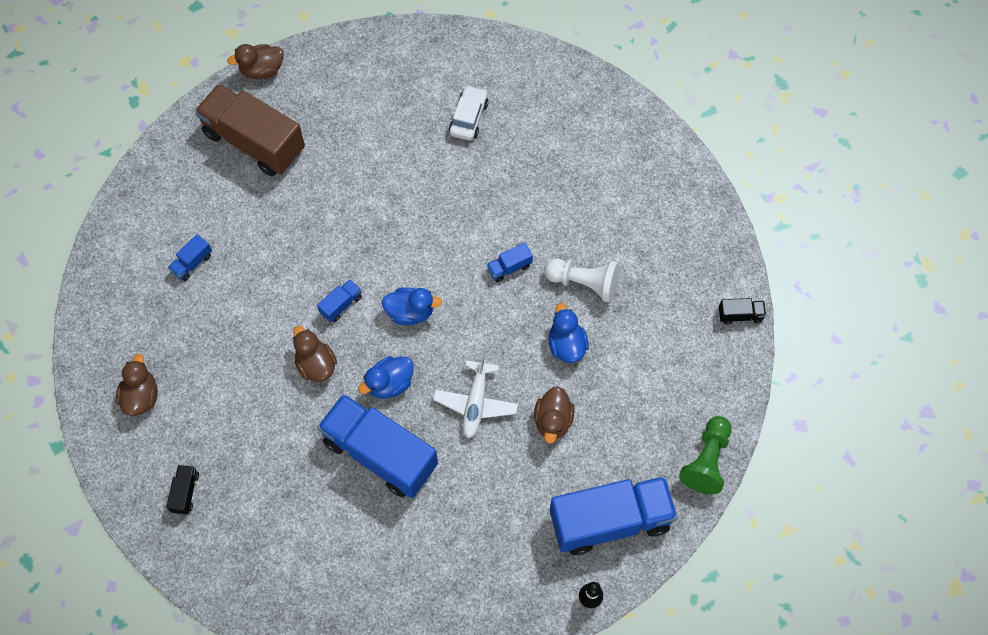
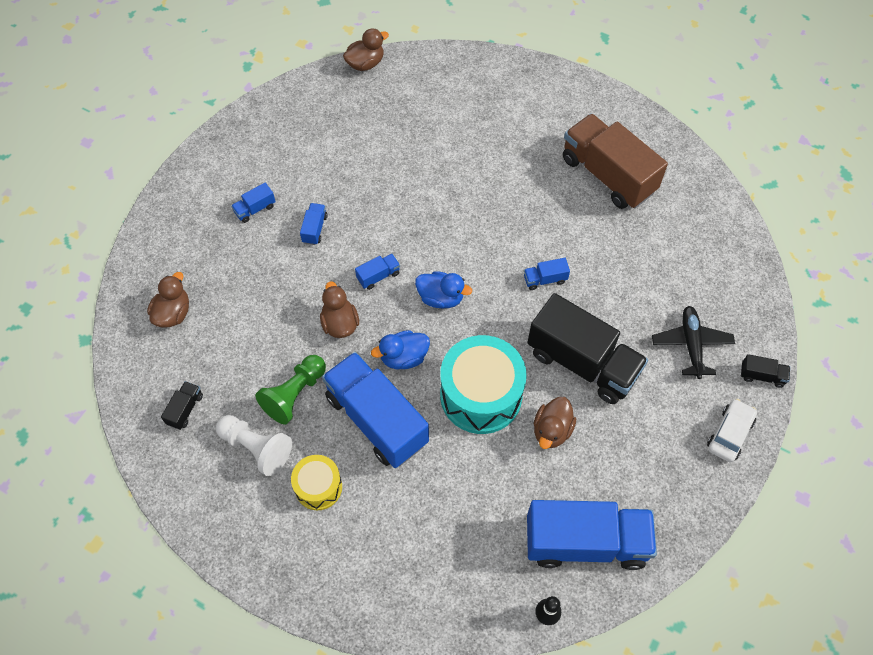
camera: 15 degrees right, 5 degrees down
brown truck [195,84,305,176] -> brown truck moved to [563,114,668,209]
brown duck [227,44,284,79] -> brown duck turned 150 degrees clockwise [343,28,389,71]
white plane [433,353,518,438] -> turquoise drum [440,335,527,434]
white car [449,85,489,141] -> white car moved to [707,399,757,463]
white pawn [544,258,620,303] -> white pawn moved to [216,415,292,476]
blue duck [548,303,589,363] -> black truck [528,293,648,404]
green pawn [679,416,732,494] -> green pawn moved to [255,355,326,424]
none -> yellow drum [291,455,342,510]
none -> blue truck [300,203,328,245]
none -> black plane [652,306,735,379]

